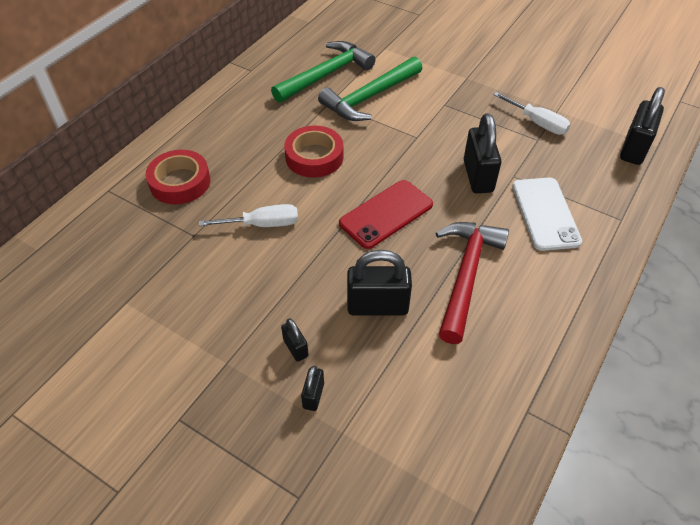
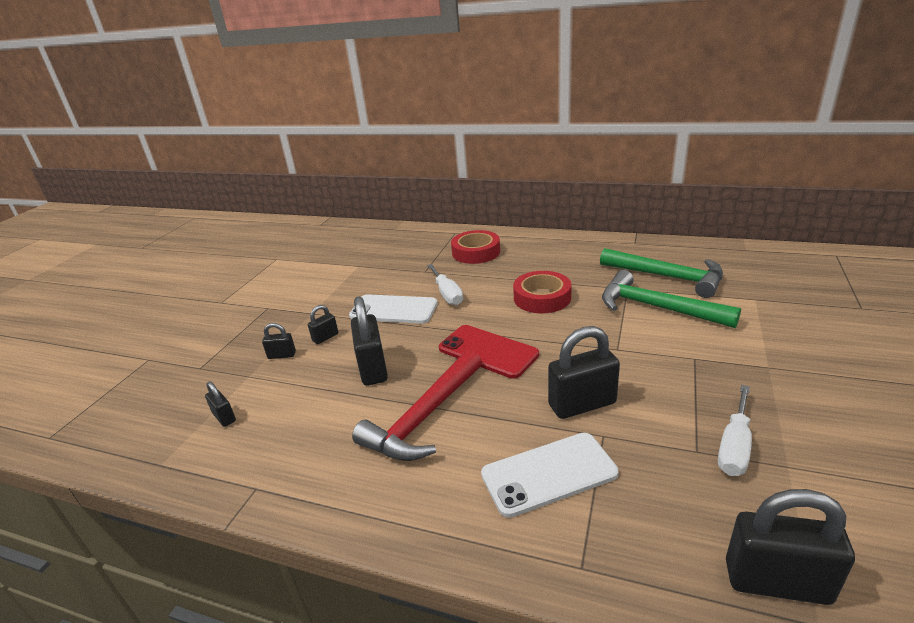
camera: 80 degrees right, 20 degrees down
red hammer [436,222,509,344] -> red hammer turned 120 degrees clockwise [352,350,482,461]
none -> black padlock [205,381,236,427]
none -> white phone [349,294,438,324]

